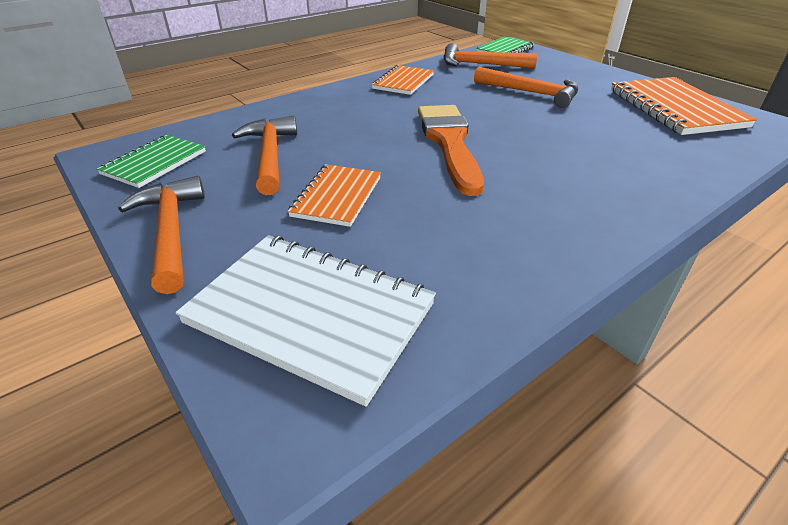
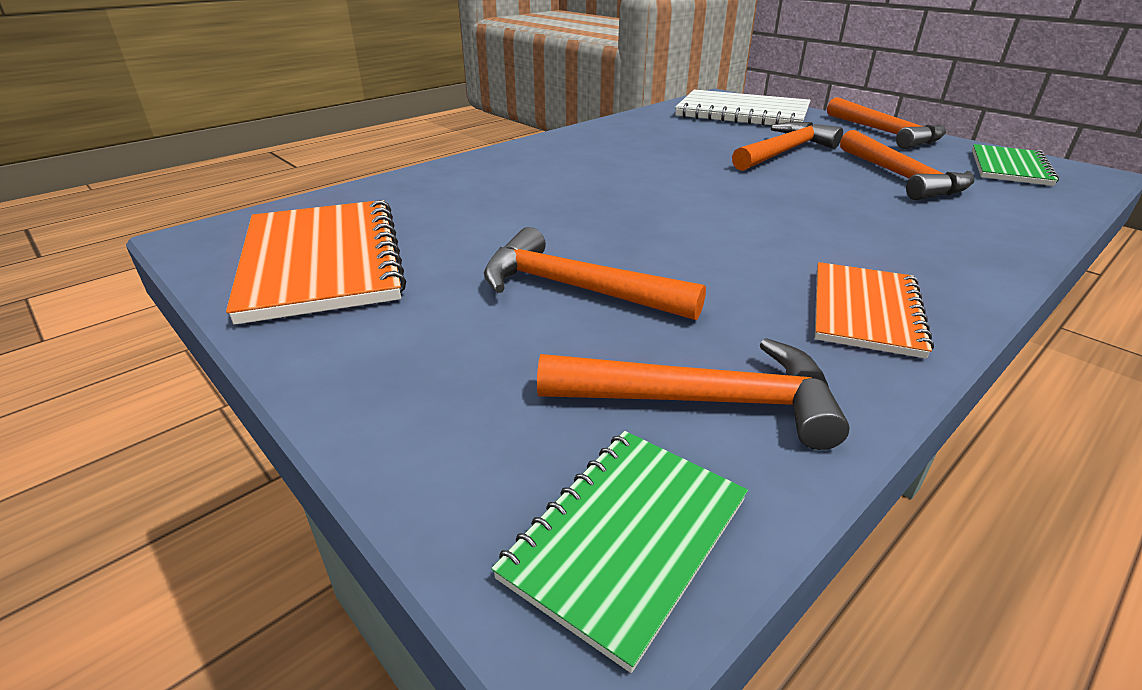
camera: 175 degrees right, 5 degrees down
orange notebook [288,164,381,227] -> orange hammer [732,122,843,171]
orange brush [418,105,484,196] -> none

